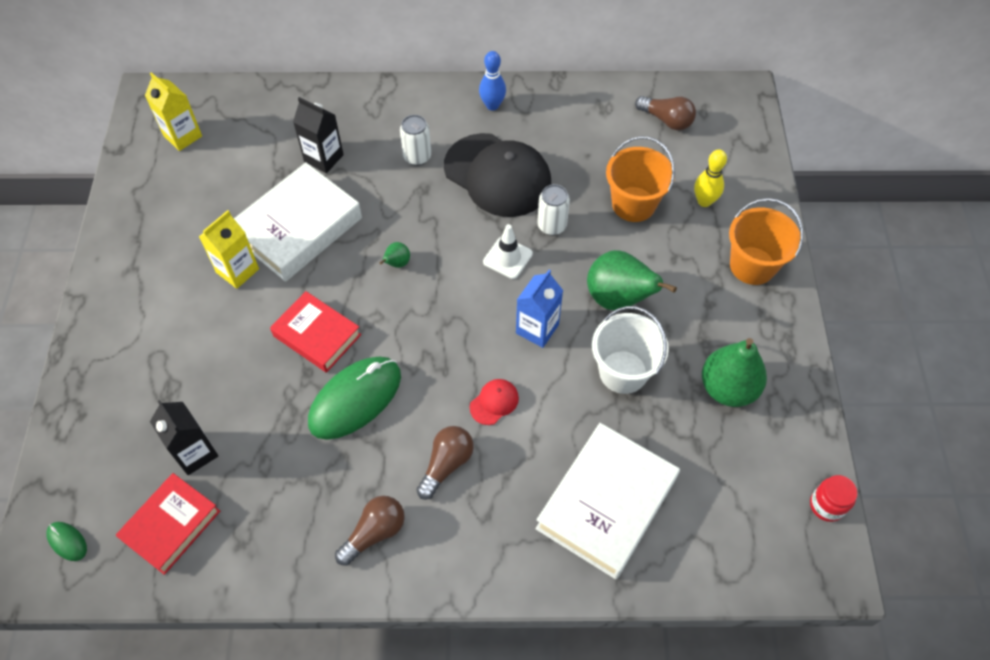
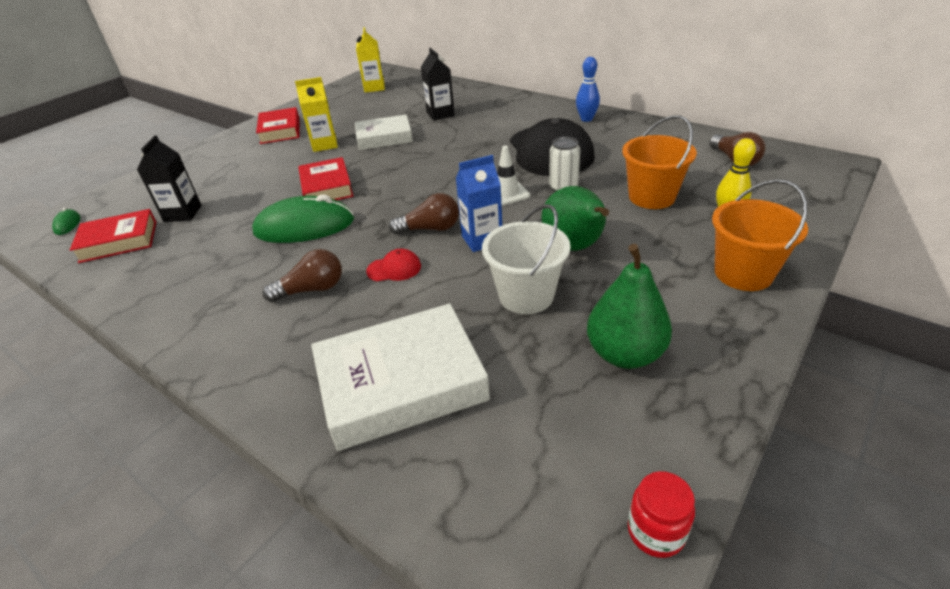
camera: 40 degrees right, 20 degrees down
white book [234,162,362,282] -> white book [355,115,413,150], size x0.64
brown light bulb [335,496,405,566] -> brown light bulb moved to [389,193,459,234]
green pear [380,242,410,268] -> none
white can [400,115,431,166] -> none
none -> red book [256,107,300,144]

